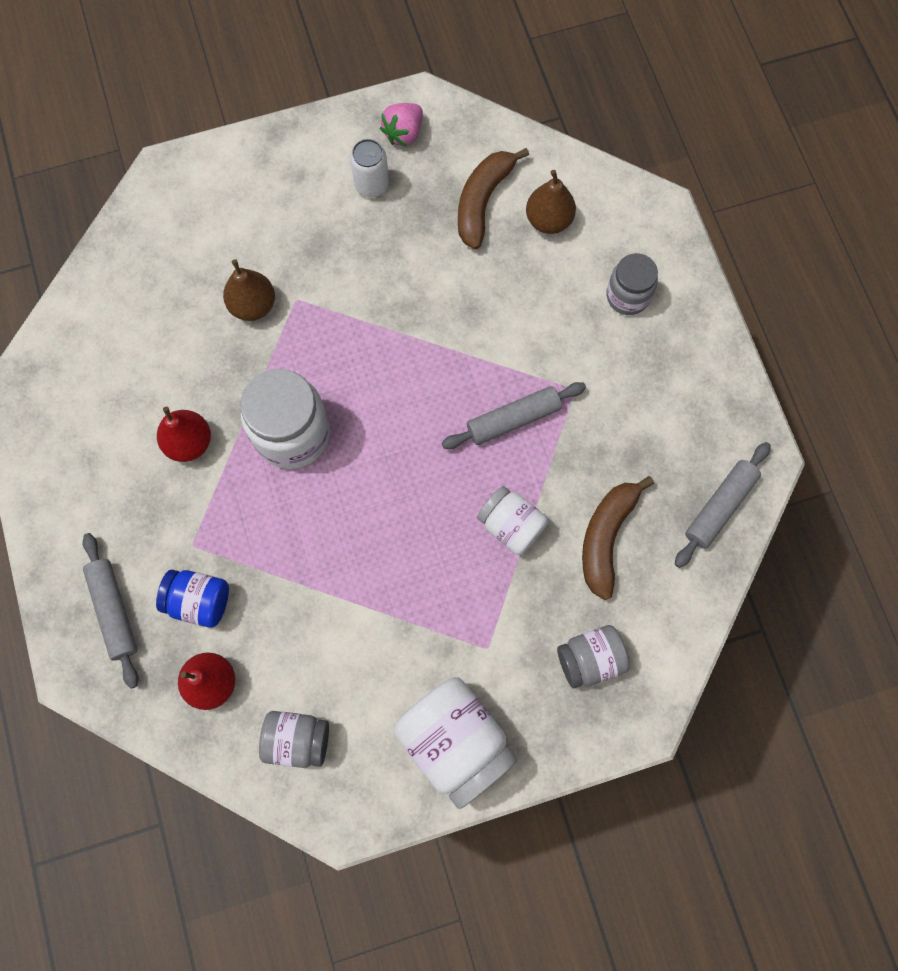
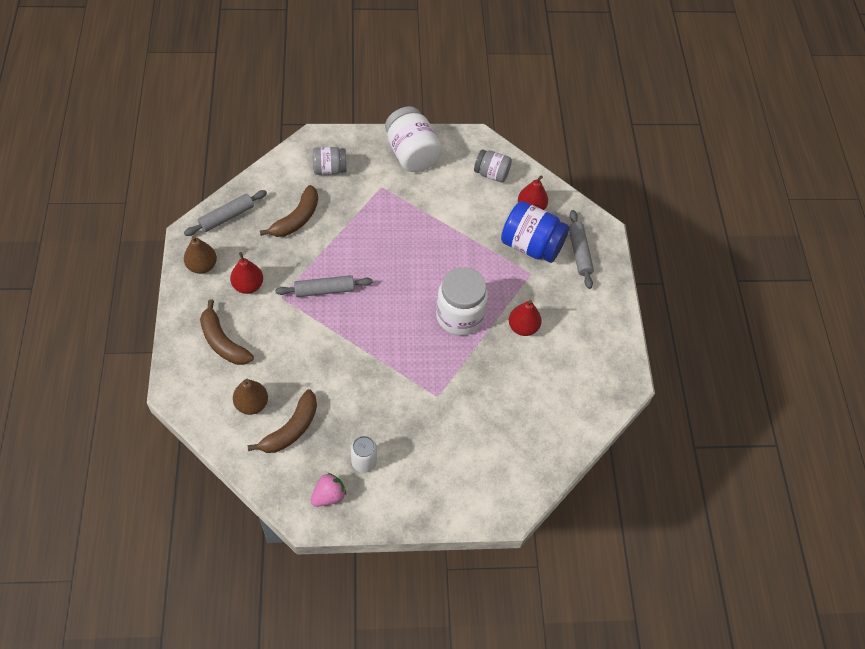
camera: 170 degrees left, 15 degrees down
blue jar [156,570,229,628] -> blue jar [501,201,570,263], size x1.67
brown pear [223,259,275,321] -> brown pear moved to [184,236,217,274]
white jar [477,486,548,555] -> none
grey jar [606,253,658,315] -> brown banana [200,300,254,365]
none -> red pear [230,252,263,294]

